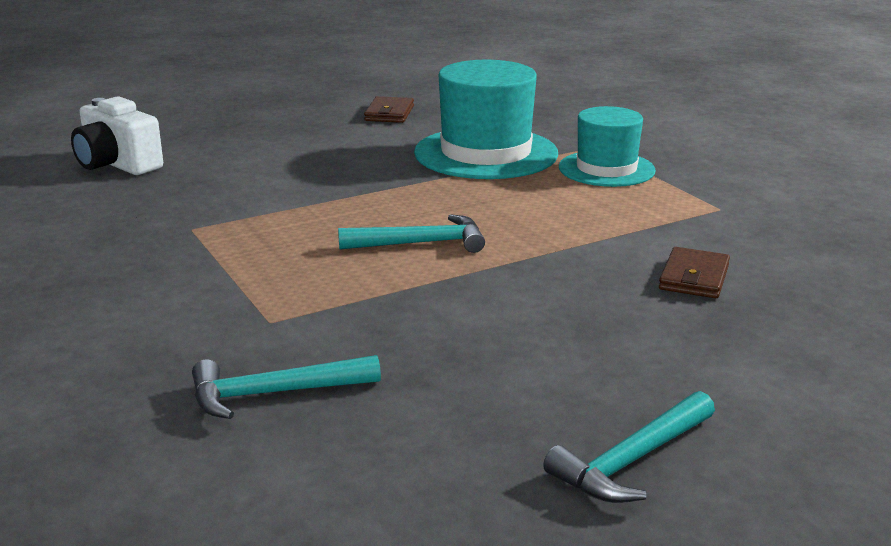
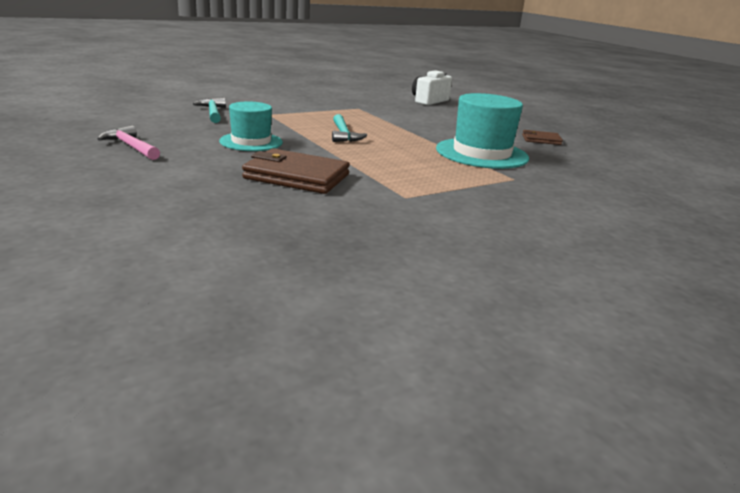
camera: 85 degrees right, 0 degrees up
turquoise hammer [543,391,715,503] -> pink hammer [98,126,160,160]
turquoise hat [559,106,656,187] -> turquoise hat moved to [219,101,283,151]
brown wallet [659,247,730,298] -> brown wallet [242,148,350,194], size x1.86

